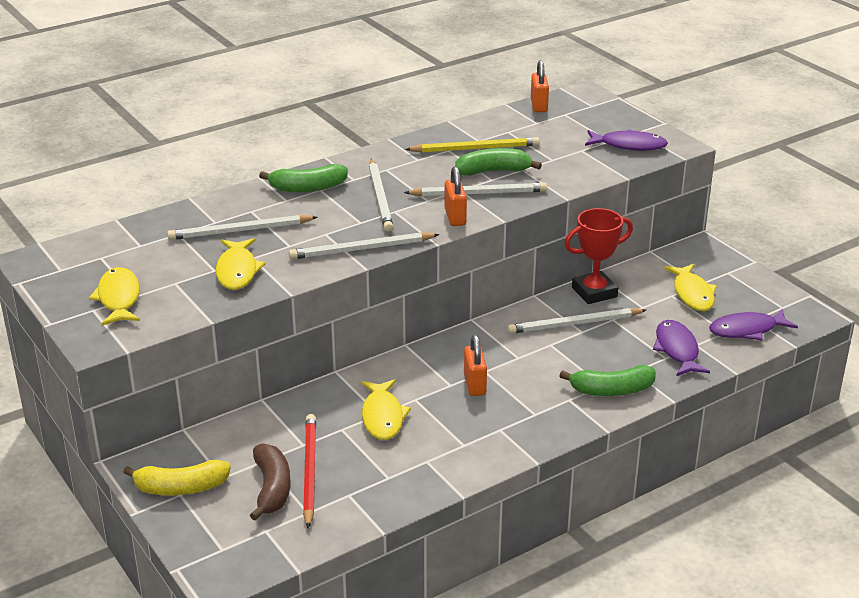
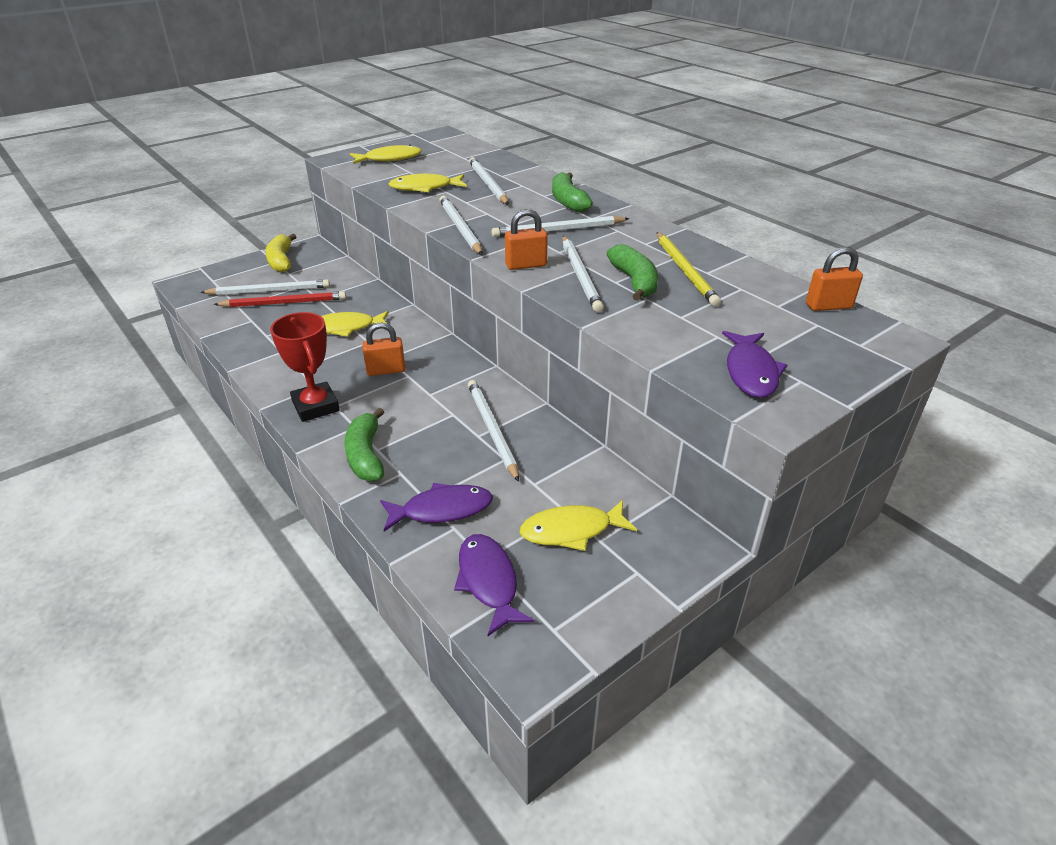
camera: 85 degrees right, 5 degrees up
brown banana [250,443,291,520] -> white pencil [200,279,330,295]
red trophy [565,208,633,304] -> red trophy moved to [270,312,340,422]

